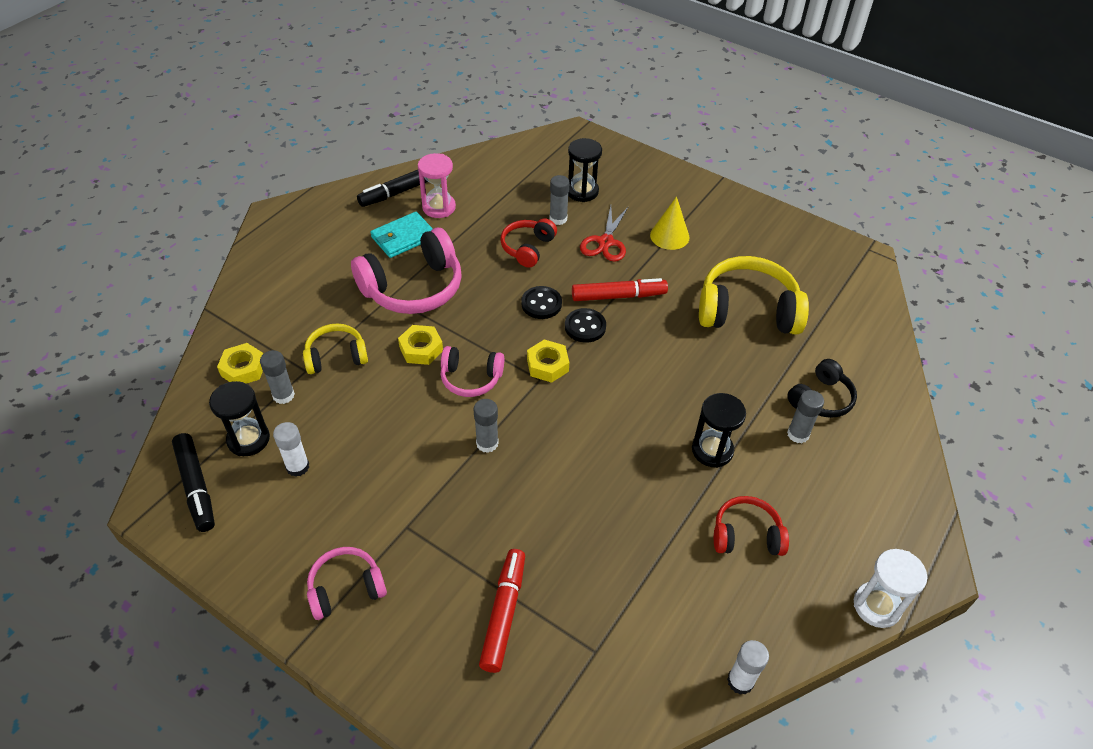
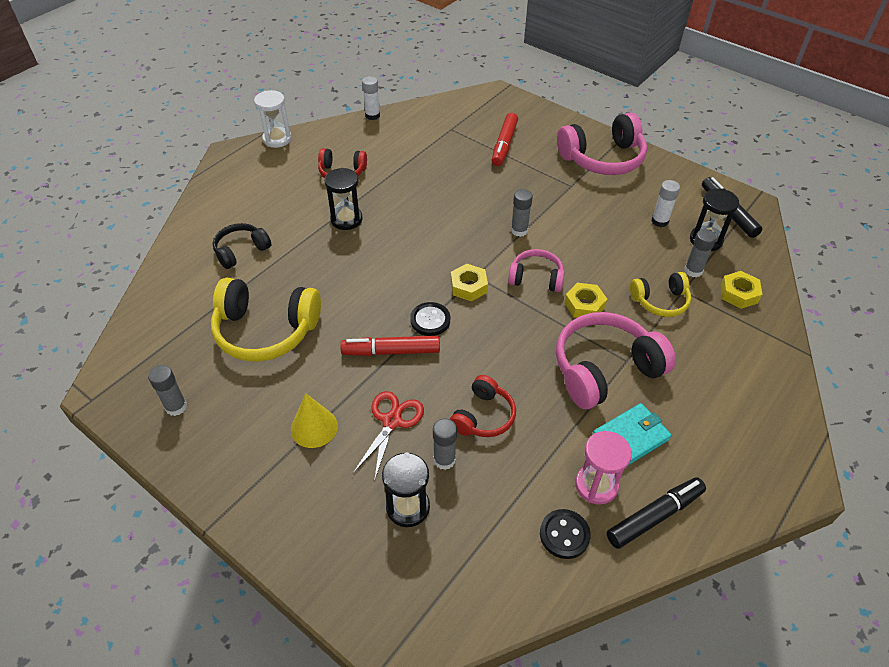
camera: 175 degrees left, 0 degrees up
pink headphones [307,547,387,620] -> pink headphones [557,112,647,175], size x1.76
black button [521,286,562,319] -> black button moved to [540,509,591,559]
grey glue stick [787,390,824,443] -> grey glue stick moved to [148,365,187,416]

